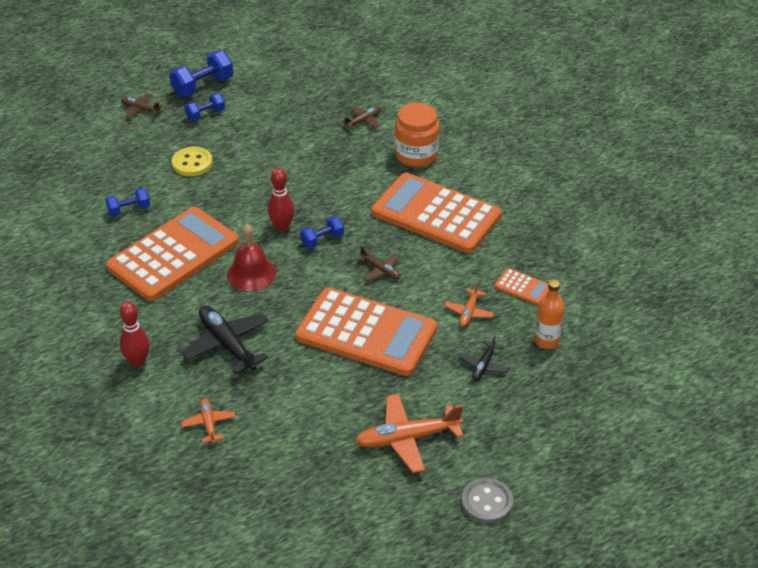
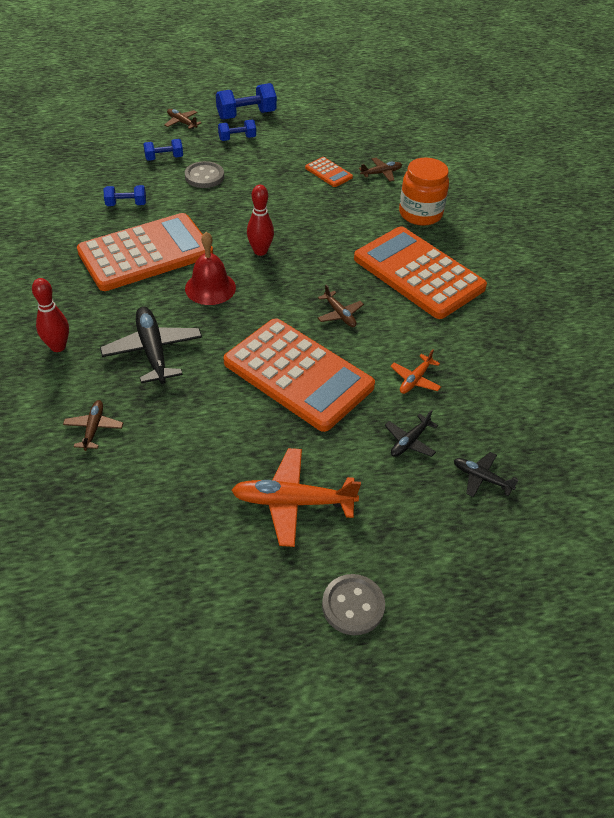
camera: 15 degrees right, 5 degrees up
yellow button [172,147,213,176] -> grey button [185,161,224,188]
orange plane [181,398,236,443] -> brown plane [63,400,123,451]
blue dumbbell [300,216,344,249] -> blue dumbbell moved to [143,139,183,161]
orange calculator [494,268,549,305] -> orange calculator moved to [305,157,353,187]
orange bottle [535,280,564,349] -> none
none -> black plane [454,452,519,497]

